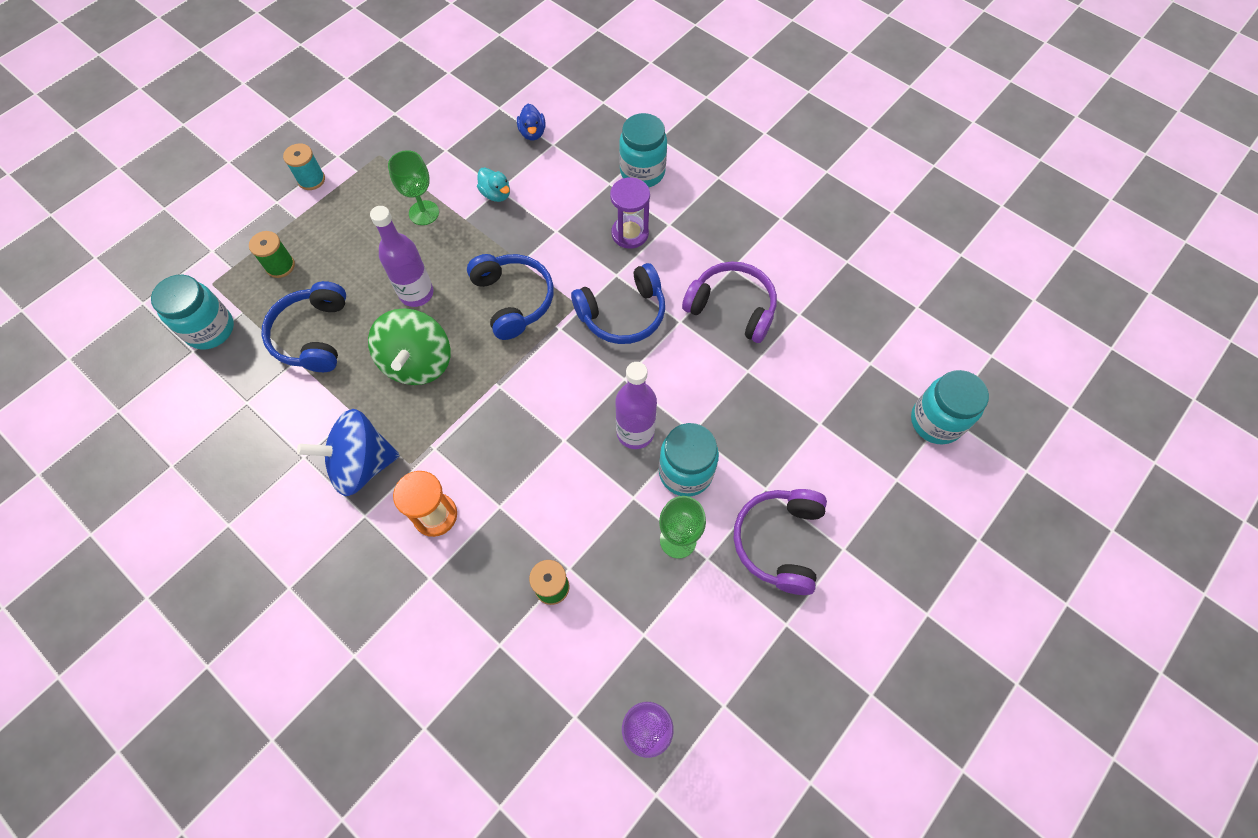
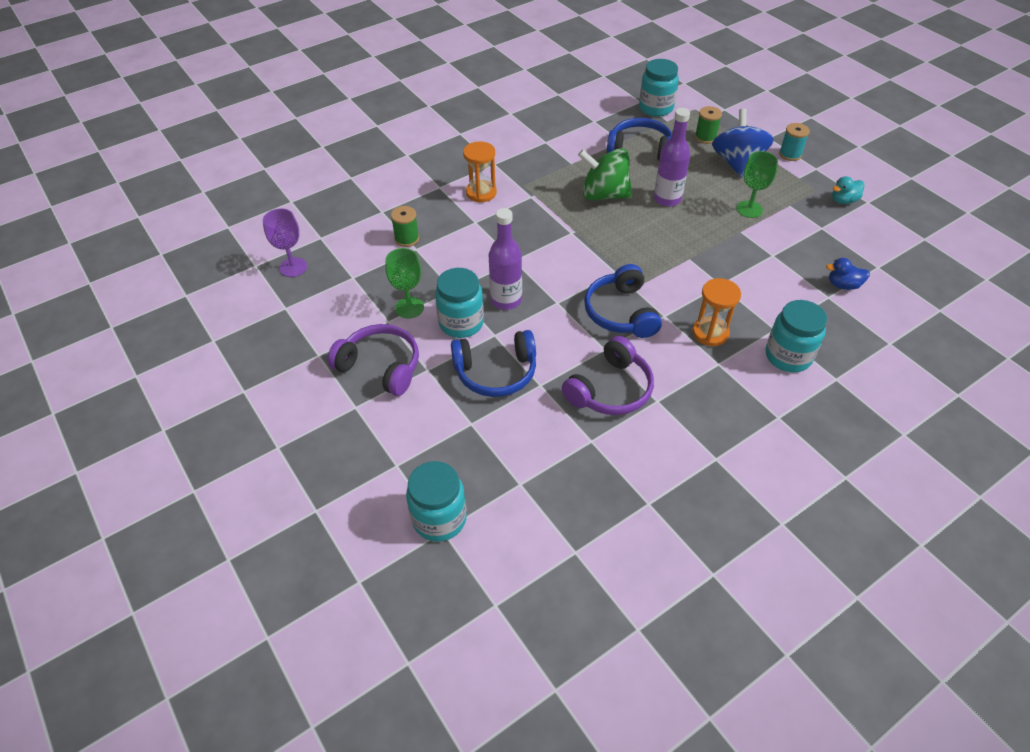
camera: 105 degrees right, 15 degrees down
blue spinning top [297,409,400,496] -> blue spinning top moved to [712,108,774,178]
blue headphones [467,254,554,340] -> blue headphones moved to [451,330,536,397]
turquoise duck [477,167,510,202] -> turquoise duck moved to [832,176,864,204]
purple hourglass [610,177,650,249] -> orange hourglass [693,278,741,346]

